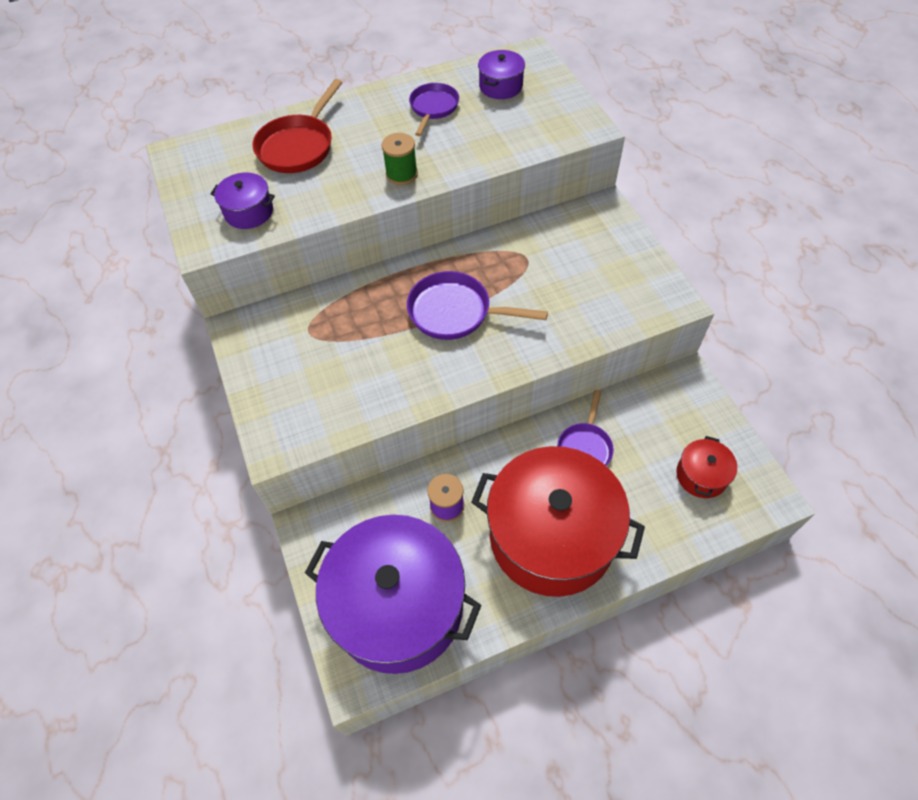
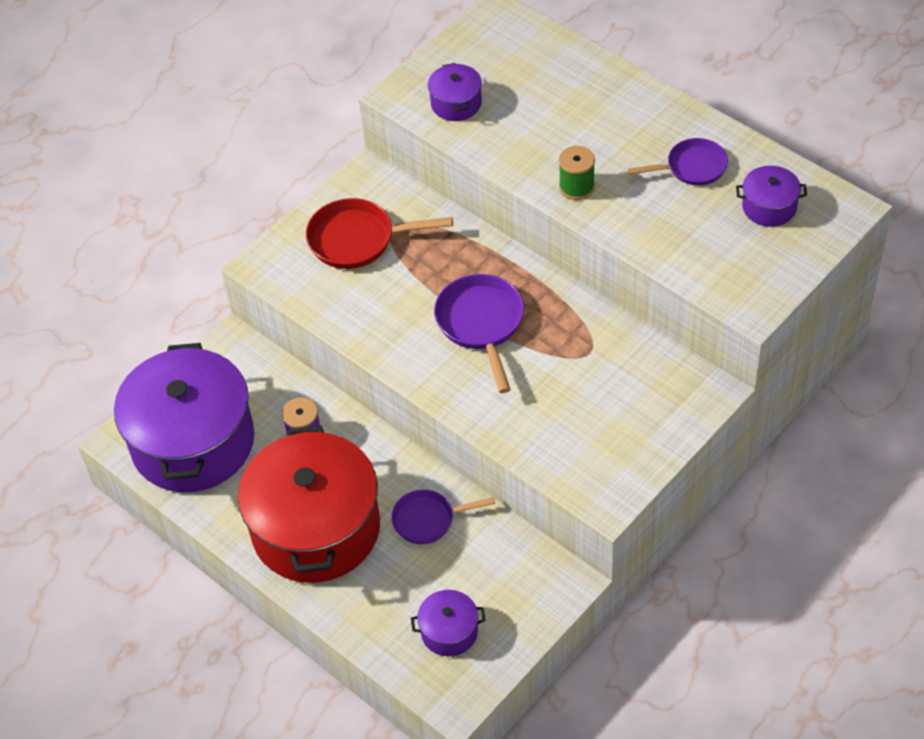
camera: 65 degrees right, 5 degrees down
red pan [252,79,343,173] -> red pan moved to [306,198,453,269]
red pot [676,436,737,498] -> purple pot [411,590,486,656]

